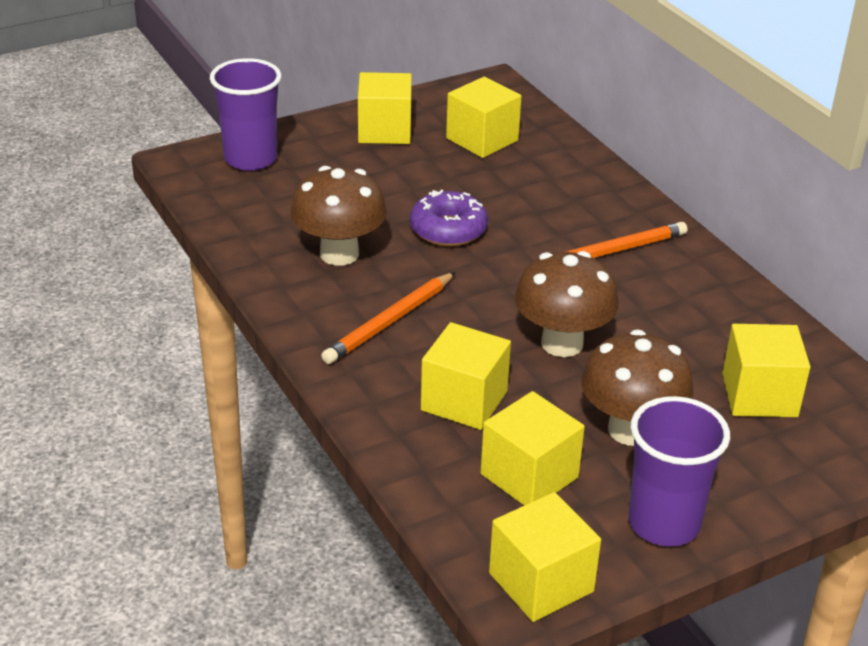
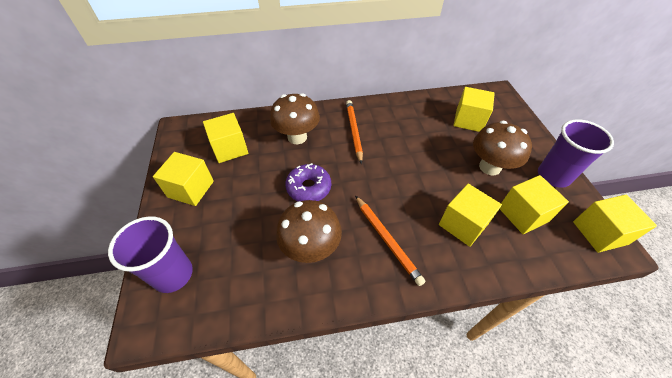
camera: 70 degrees left, 15 degrees up
brown mushroom [514,251,619,357] -> brown mushroom moved to [270,93,320,144]

